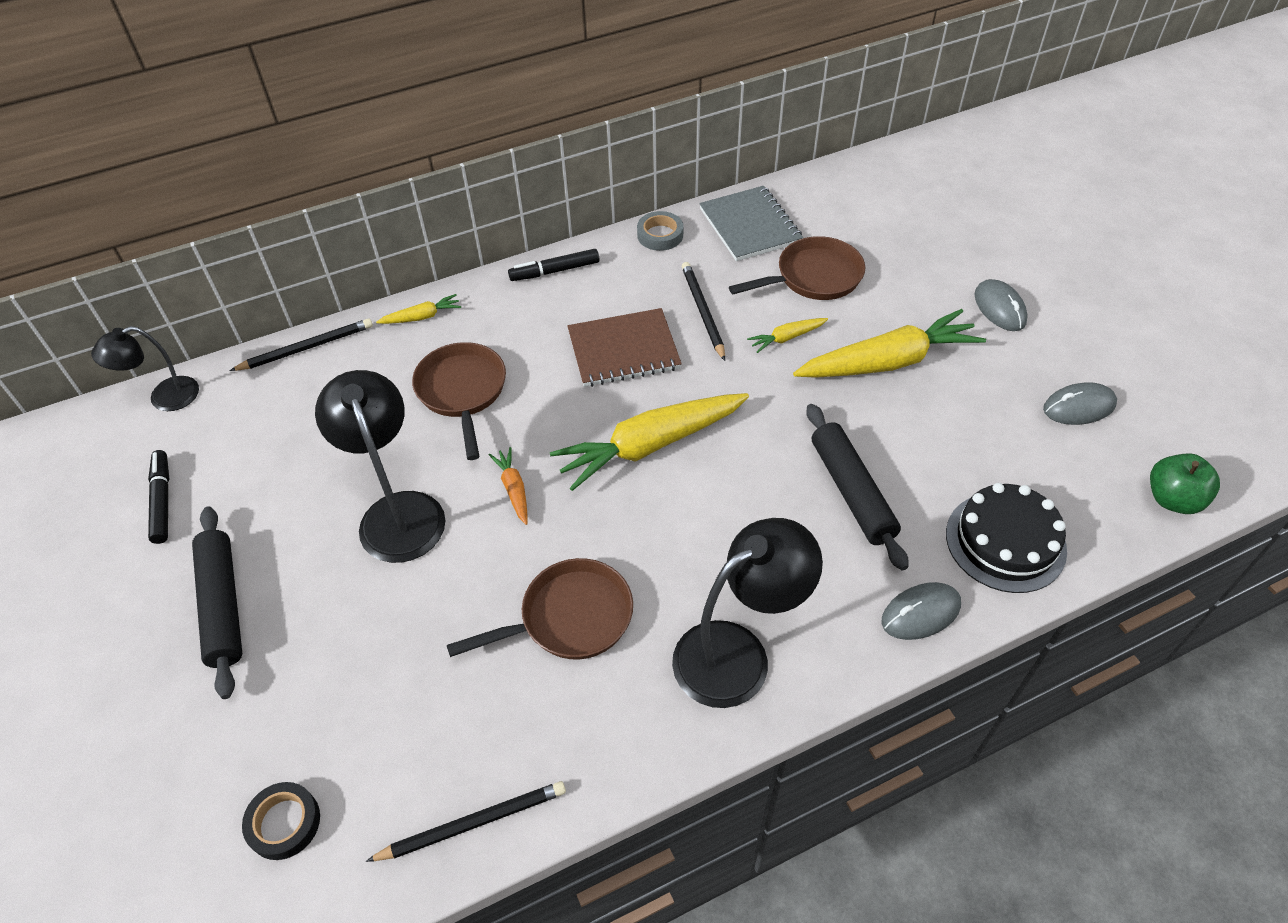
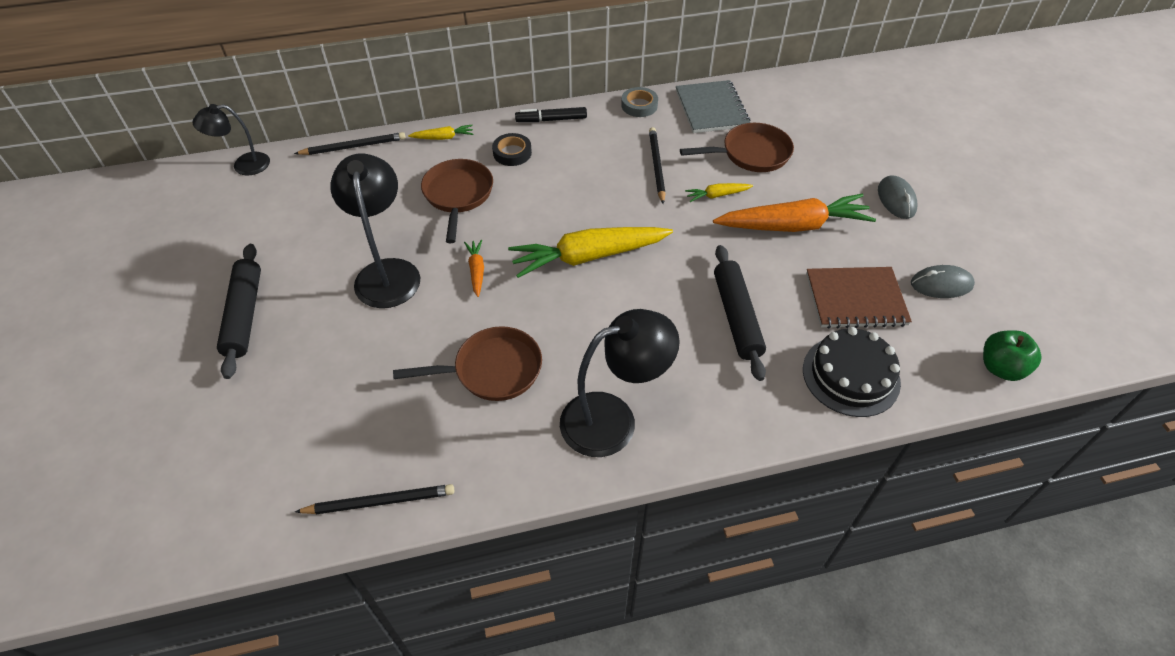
camera: 10 degrees right, 0 degrees up
black marker [148,450,169,544] -> none
black tape [242,782,320,860] -> black tape moved to [492,133,532,166]
brown notebook [567,308,682,387] -> brown notebook moved to [806,267,912,329]
yellow carrot [793,309,986,378] -> orange carrot [713,194,876,232]
grey mouse [882,582,961,640] -> none

